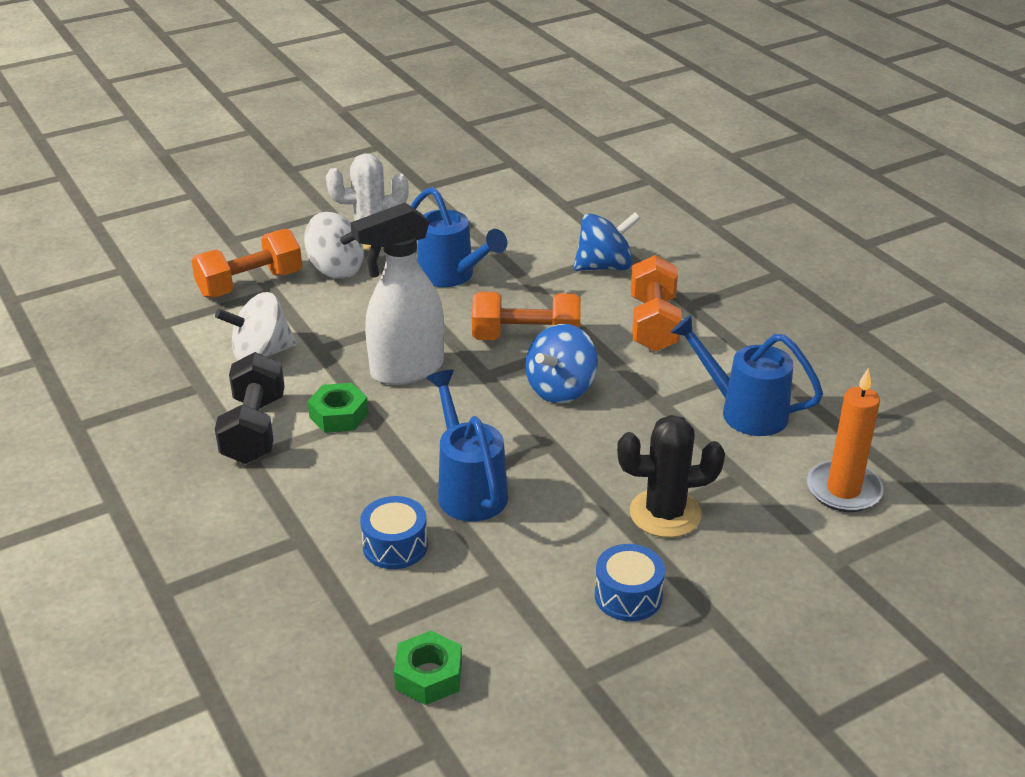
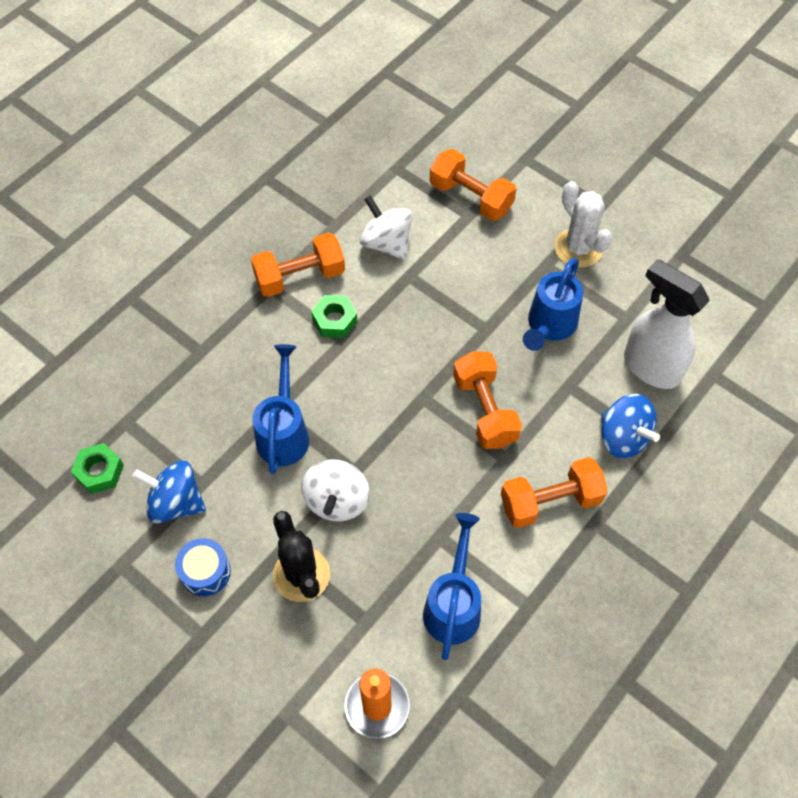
camera: 70 degrees right, 25 degrees up
black dumbbell [215,352,285,464] -> orange dumbbell [251,232,345,297]
white spinning top [304,212,364,279] -> white spinning top moved to [301,459,370,522]
white spray bottle [351,203,444,385] -> white spray bottle moved to [624,259,710,389]
blue drum [360,496,428,569] -> none
blue watering can [426,370,508,522] -> blue watering can turned 45 degrees counterclockwise [252,344,309,474]
blue spinning top [525,324,598,403] -> blue spinning top moved to [132,460,206,524]

